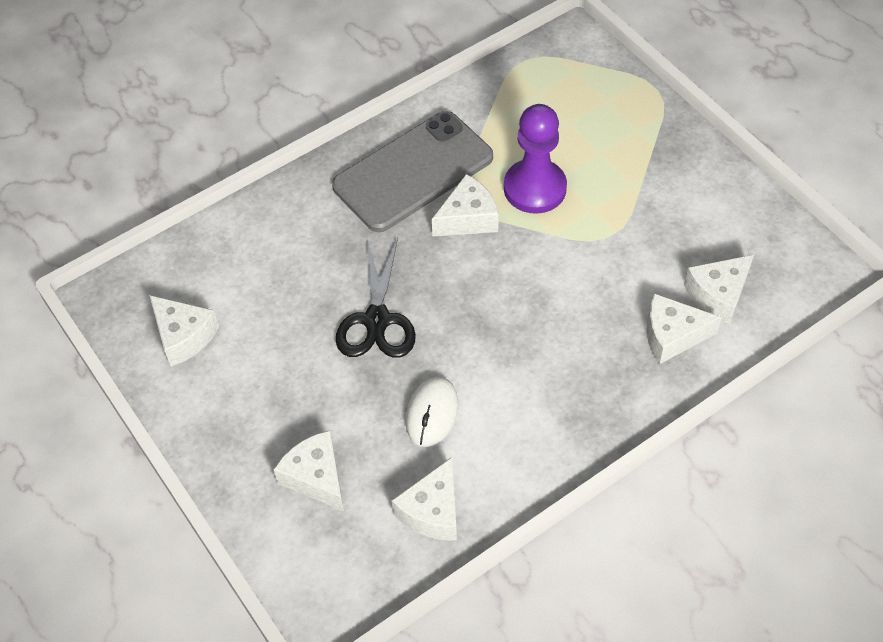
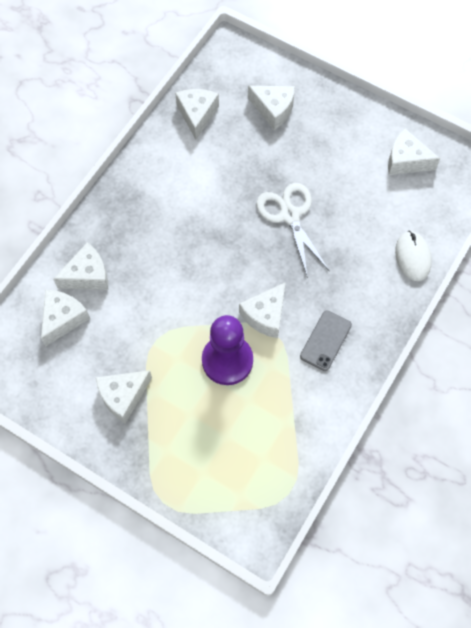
camera: 155 degrees right, 10 degrees up
grey phone [332,111,493,232] -> grey phone [300,310,352,371], size x0.48
black scissors [336,237,416,358] -> white scissors [256,183,330,278]
white mouse [406,377,458,447] -> white mouse moved to [395,231,432,281]
none -> white cheese [96,370,152,423]

